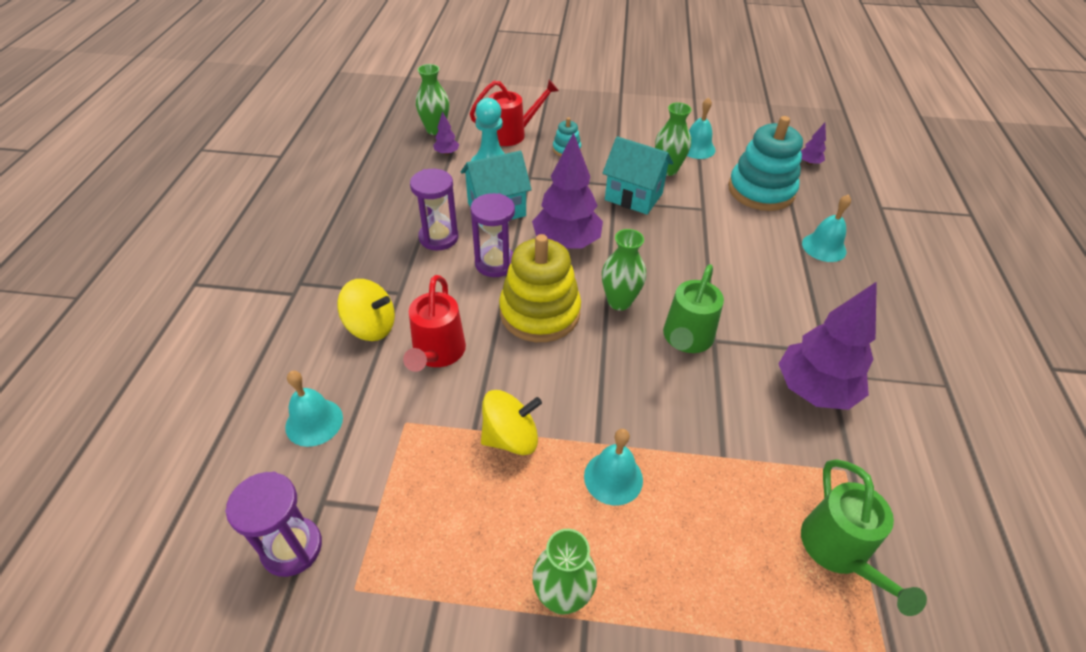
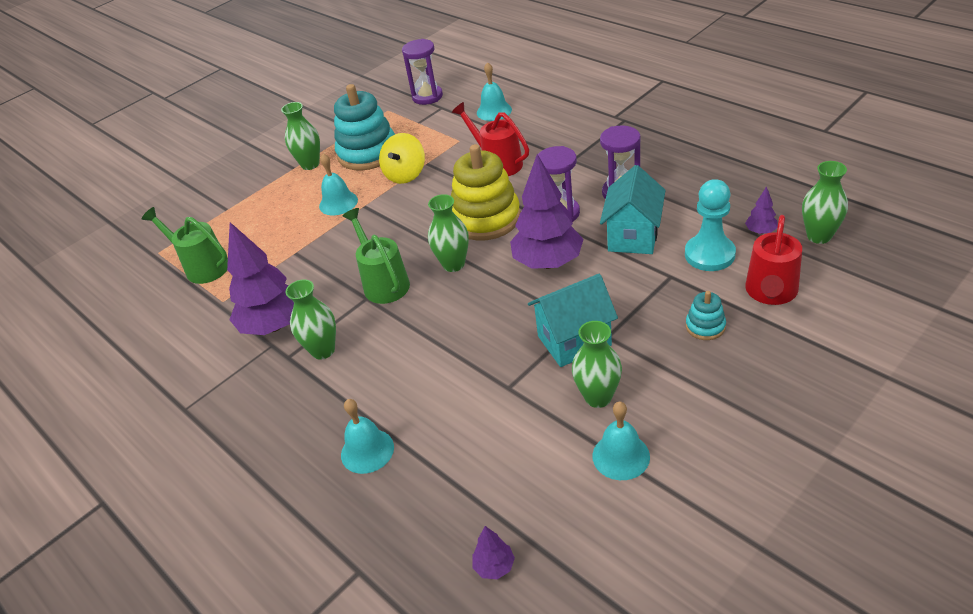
camera: 135 degrees right, 5 degrees down
yellow spinning top [337,279,395,341] -> none
turquoise stacking toy [728,116,803,211] -> turquoise stacking toy moved to [334,84,395,171]
none -> green vase [286,279,336,360]

